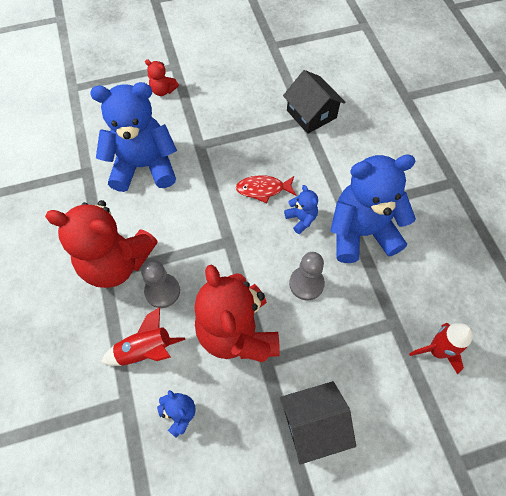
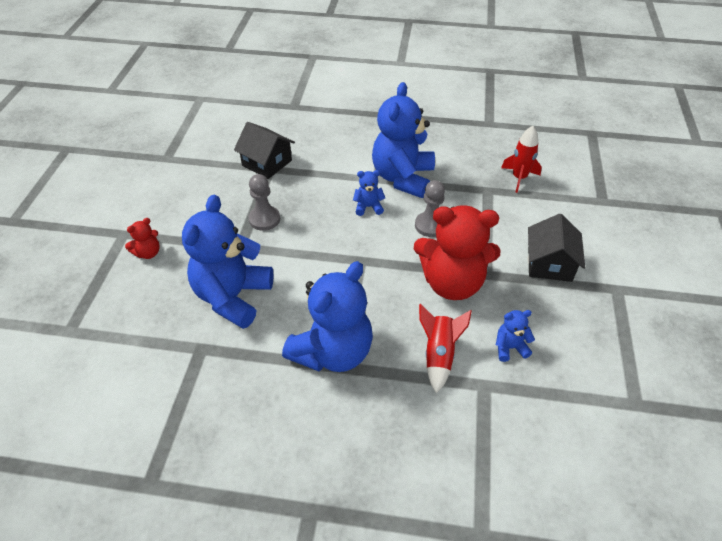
camera: 65 degrees left, 15 degrees down
red teddy bear [45,200,158,288] -> blue teddy bear [282,261,373,372]
grey pawn [141,260,180,308] -> grey pawn moved to [248,174,280,231]
red fish [236,175,296,203] -> none
black house [283,70,346,134] -> black house turned 45 degrees clockwise [234,122,295,179]

